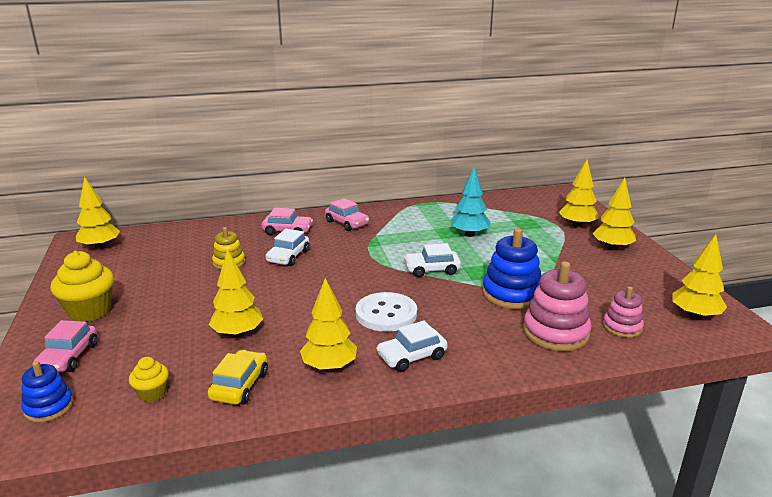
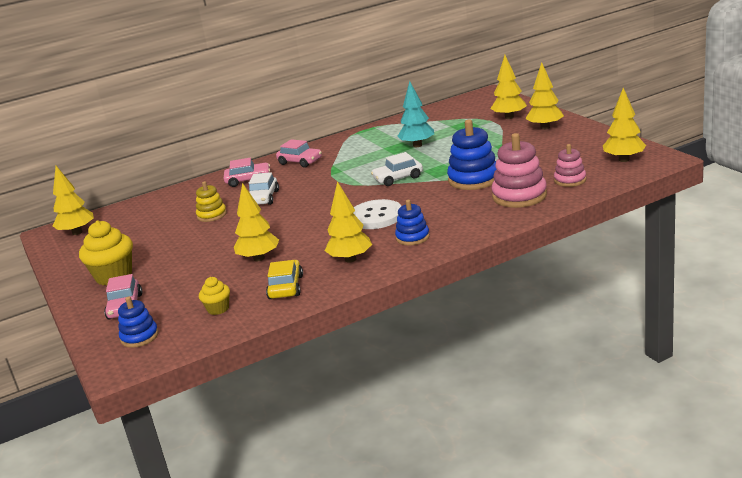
camera: 10 degrees left, 0 degrees up
white car [376,320,448,372] -> blue stacking toy [395,200,430,245]

